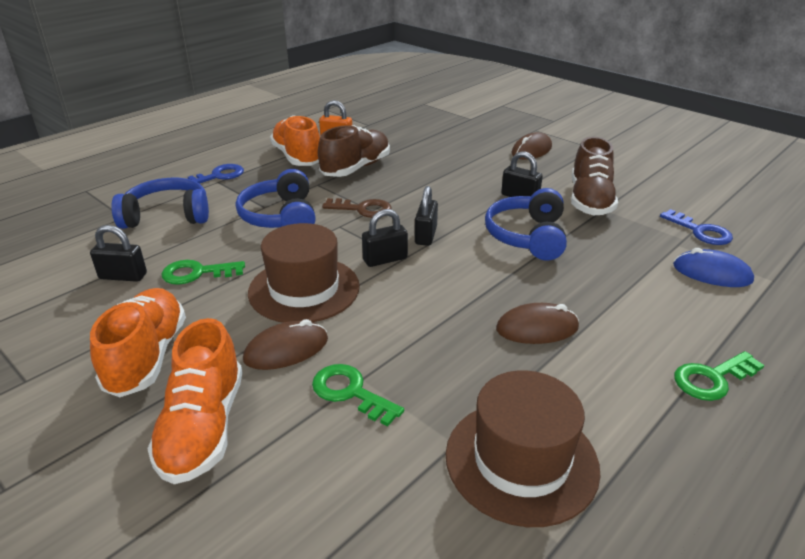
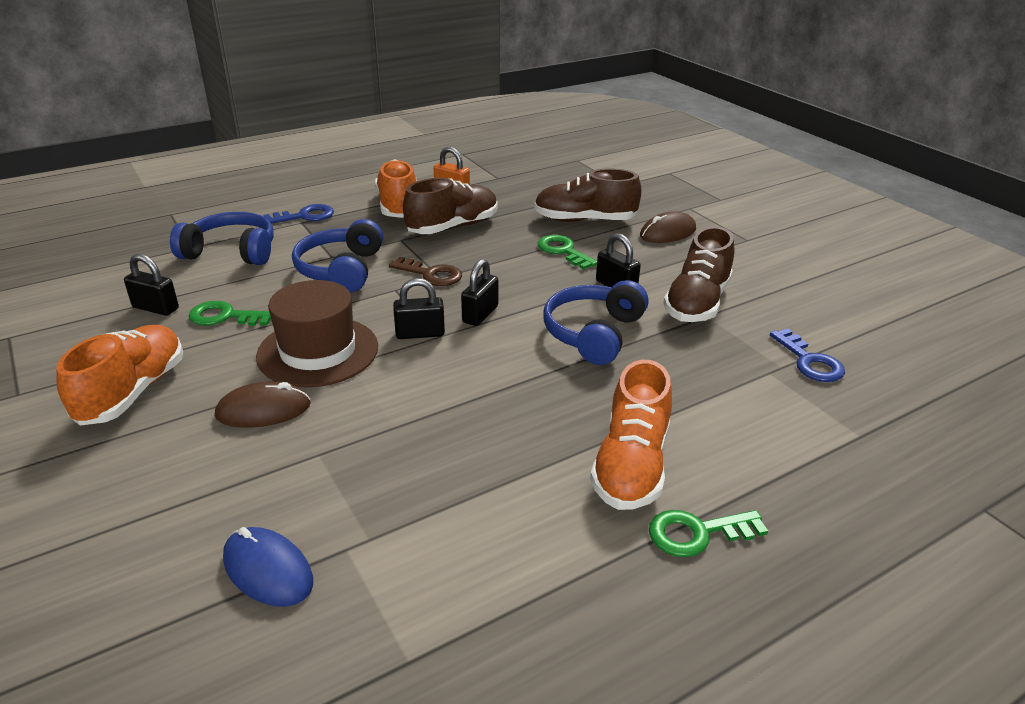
camera: 15 degrees right, 0 degrees up
orange shoe [147,318,243,484] -> orange shoe moved to [590,360,672,510]
green key [312,364,404,426] -> green key moved to [538,235,597,269]
brown hat [446,370,601,527] -> none
brown mouse [496,303,579,344] -> none
blue mouse [673,248,754,287] -> blue mouse moved to [223,527,313,607]
none -> brown shoe [534,168,642,222]

